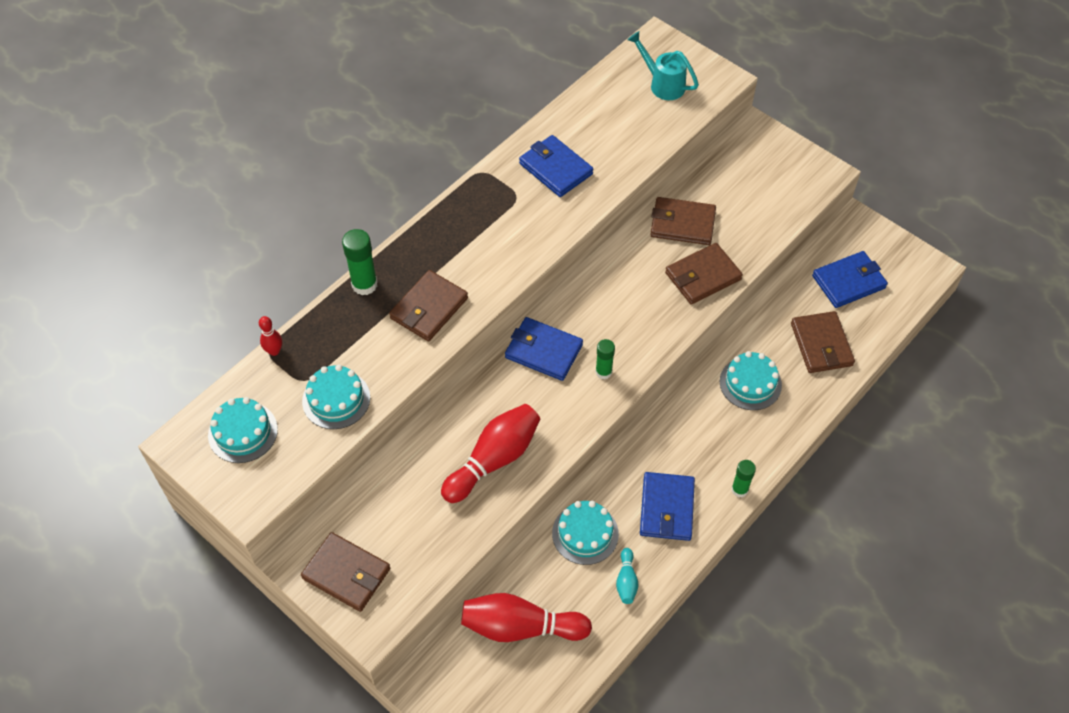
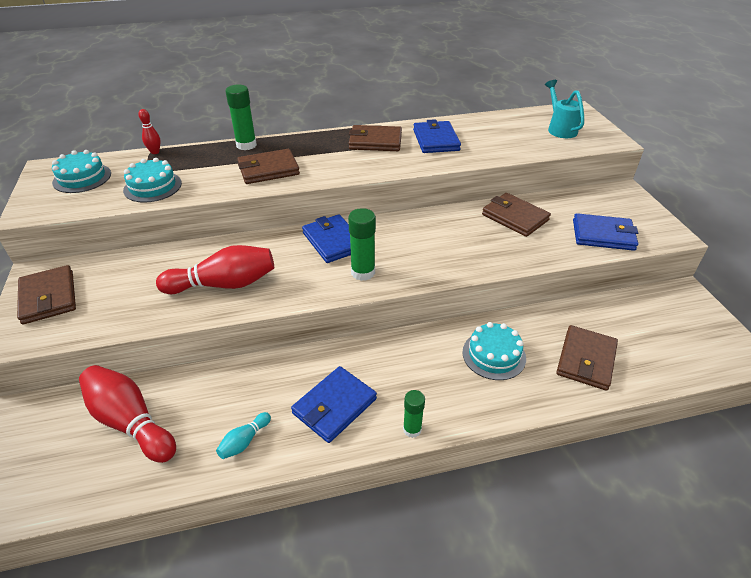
camera: 35 degrees right, 15 degrees down
turquoise cake [552,501,619,565] -> none
green glue stick [595,339,615,379] -> green glue stick [348,208,376,281], size x1.54
brown wallet [665,243,743,305] -> brown wallet moved to [349,125,402,151]
blue wallet [812,251,888,308] -> blue wallet moved to [573,213,638,251]

